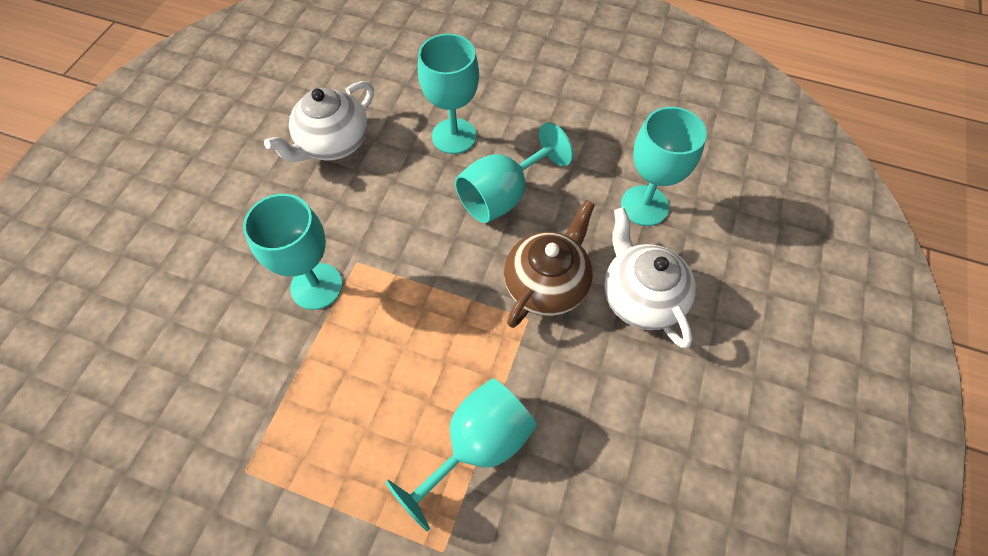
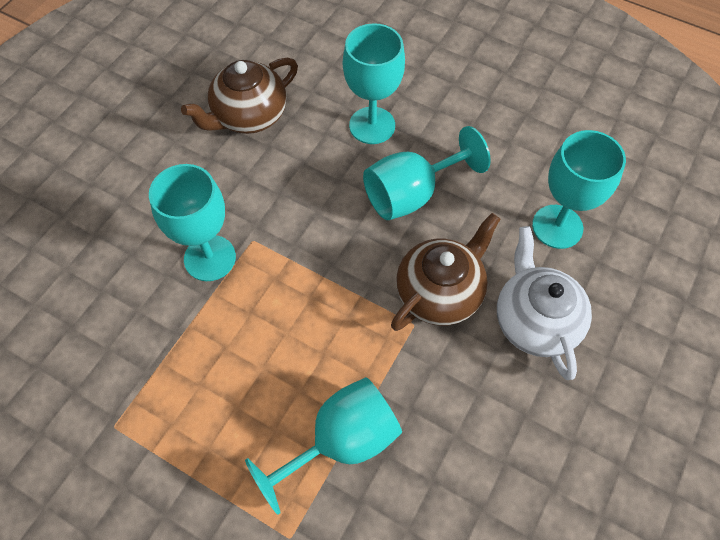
camera: 10 degrees right, 0 degrees up
white teapot [264,81,374,162] -> brown teapot [181,58,298,134]

